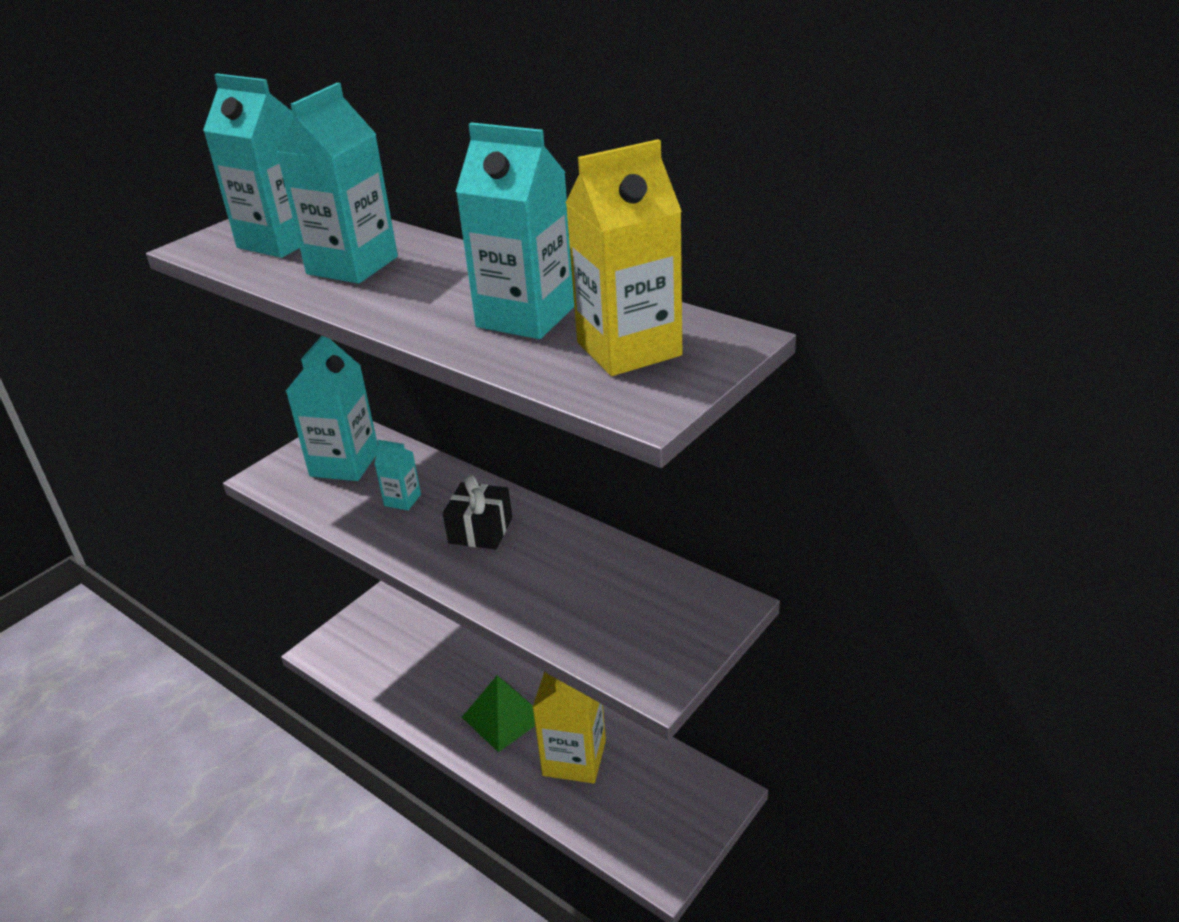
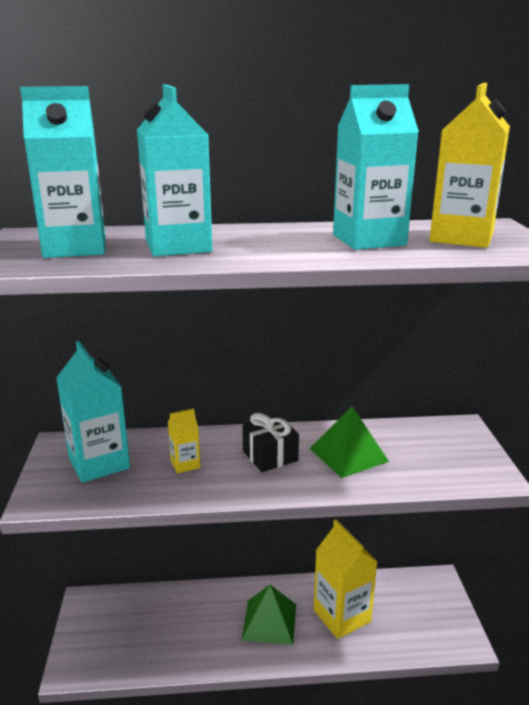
camera: 45 degrees left, 10 degrees down
turquoise carton [374,440,421,511] -> yellow carton [168,409,200,473]
none -> green pyramid [310,406,389,478]

